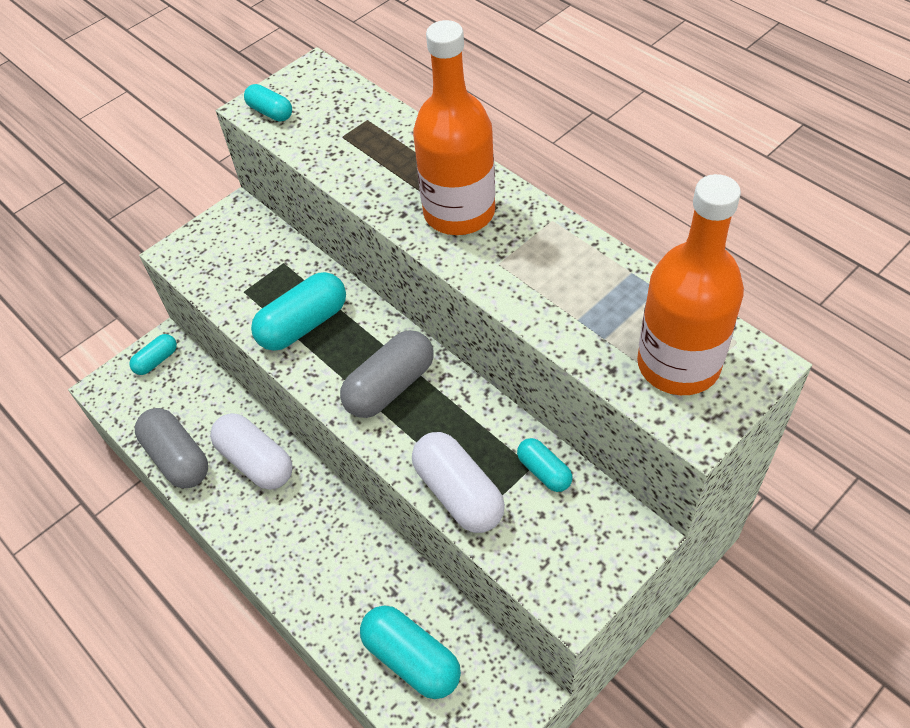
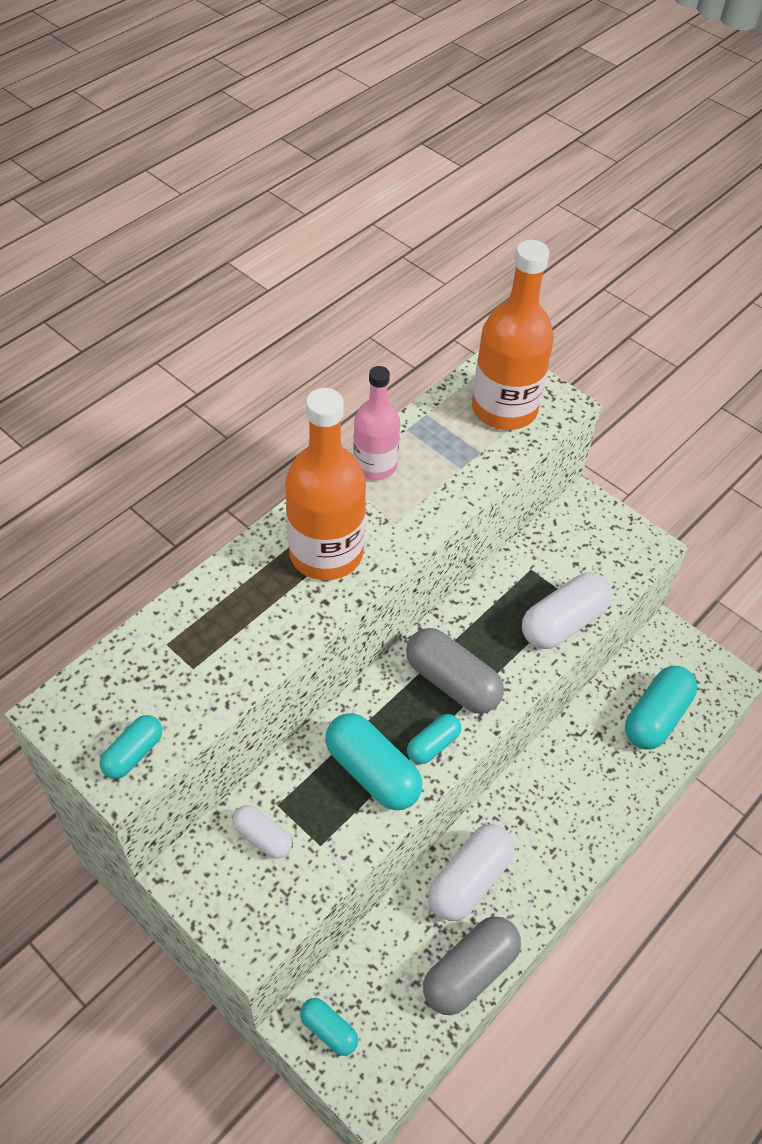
camera: 100 degrees left, 0 degrees up
turquoise capsule [517,438,572,492] -> turquoise capsule moved to [407,714,461,764]
none -> white capsule [232,805,292,859]
none -> pink bottle [353,366,400,480]

